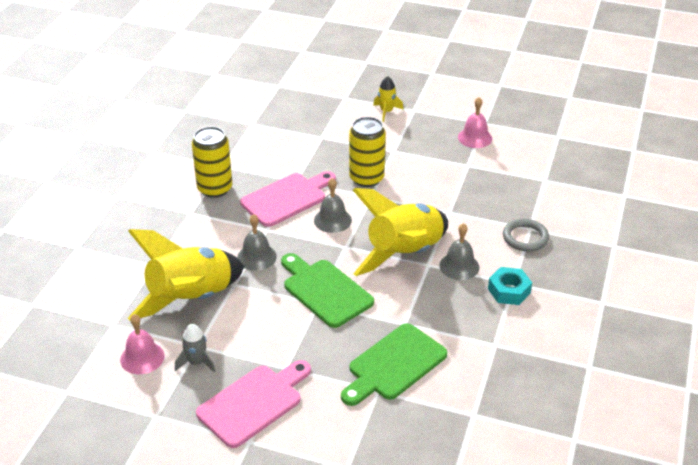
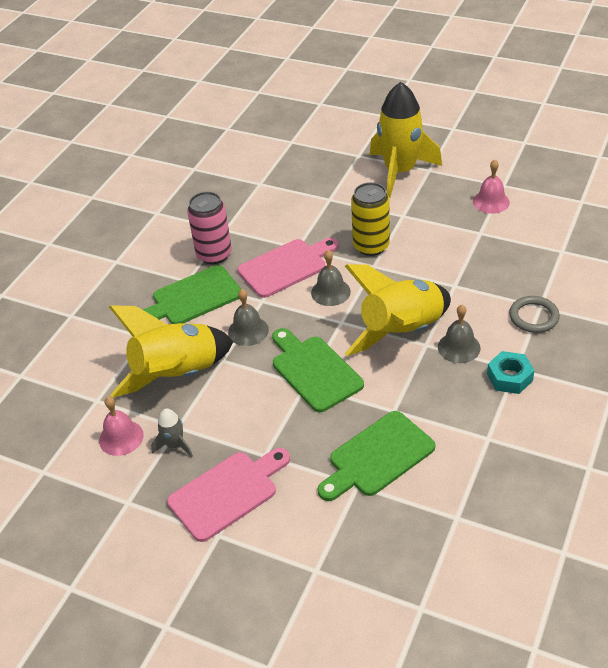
camera: 10 degrees right, 5 degrees up
yellow can [192,126,232,198] -> pink can [187,192,232,264]
yellow rocket [373,76,404,122] -> yellow rocket [370,82,442,198], size x2.33
none -> green cutting board [143,265,241,324]

